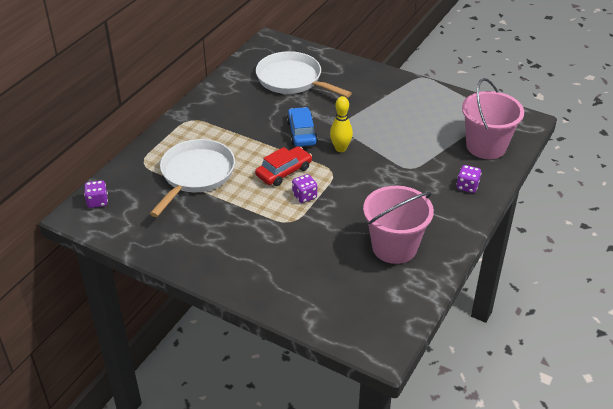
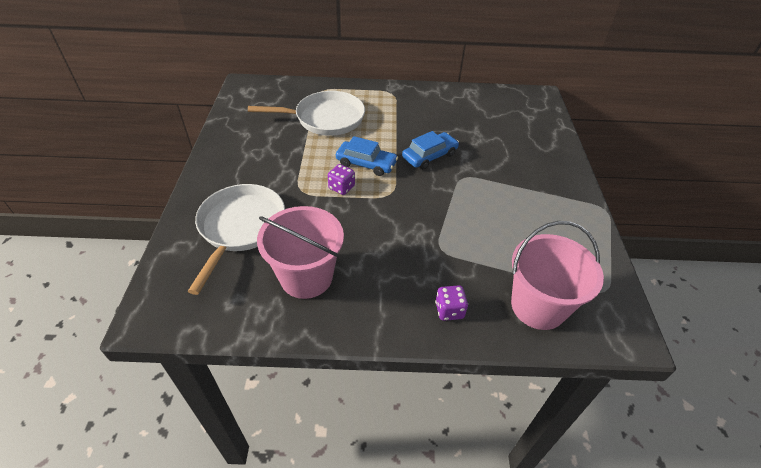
camera: 60 degrees right, 5 degrees up
purple dice [84,180,108,208] -> none
red car [255,146,312,186] -> blue car [336,136,398,176]
white pan [256,51,352,97] -> white pan moved to [188,184,285,295]
yellow bowling pin [330,96,353,152] -> none

